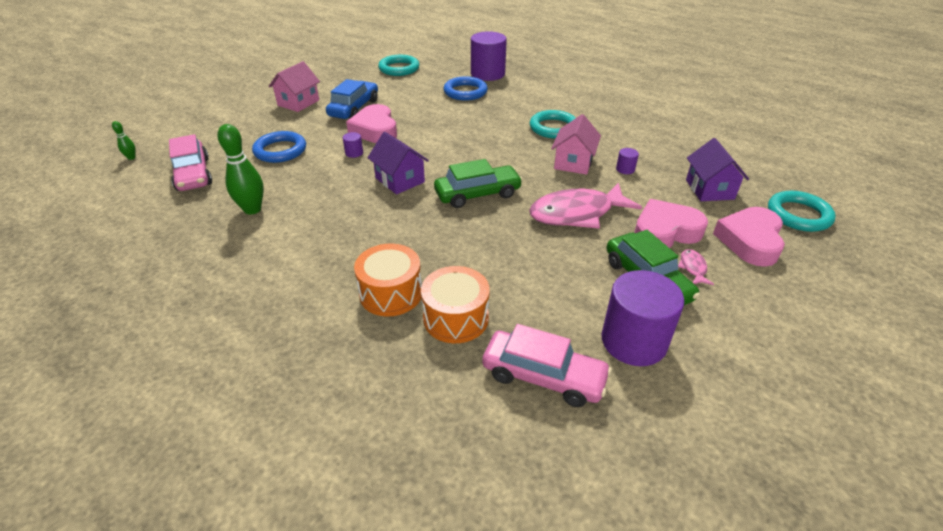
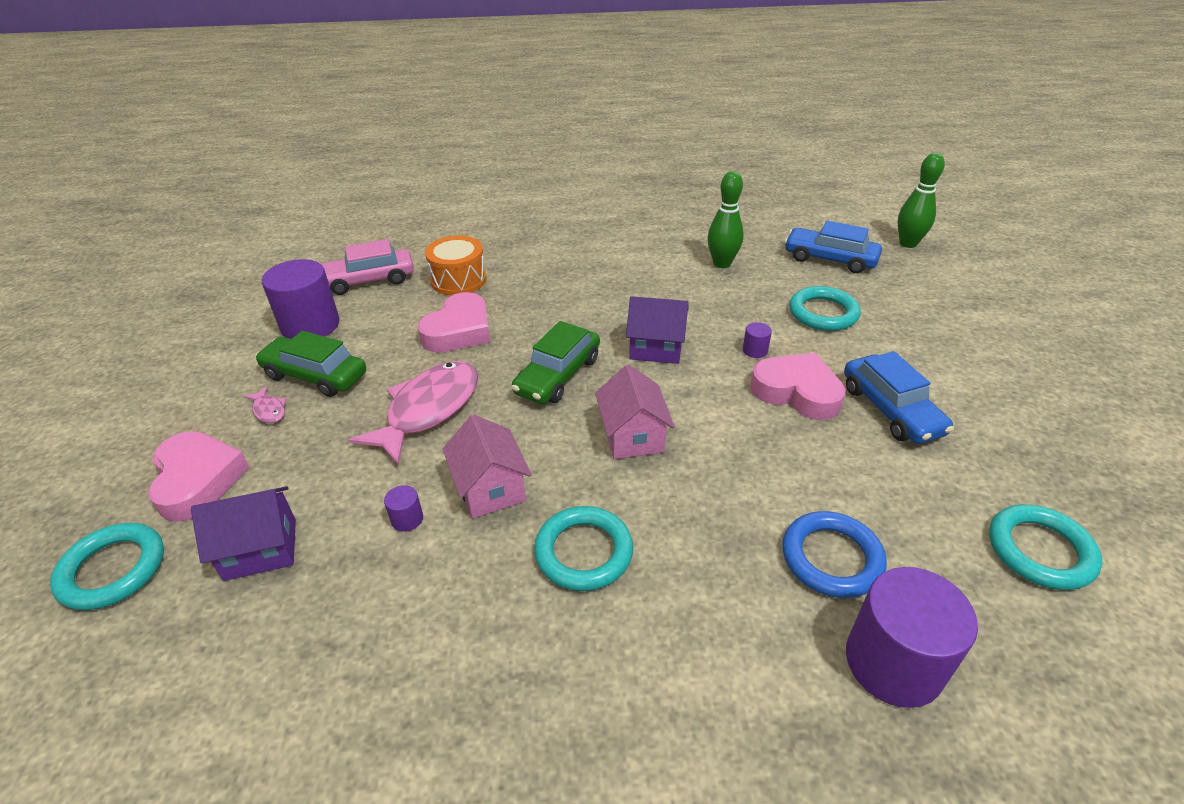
camera: 140 degrees right, 0 degrees up
green bowling pin [112,121,136,160] -> green bowling pin [898,153,945,248], size x2.05
pink car [169,134,212,191] -> blue car [784,221,882,273]
blue ring [252,131,306,163] -> turquoise ring [789,286,861,331]
pink house [269,61,320,112] -> pink house moved to [595,365,675,459]
orange drum [354,243,422,316] -> none
pink heart [634,199,708,248] -> pink heart moved to [417,292,490,352]
purple house [686,138,749,201] -> purple house turned 60 degrees counterclockwise [191,486,296,581]

